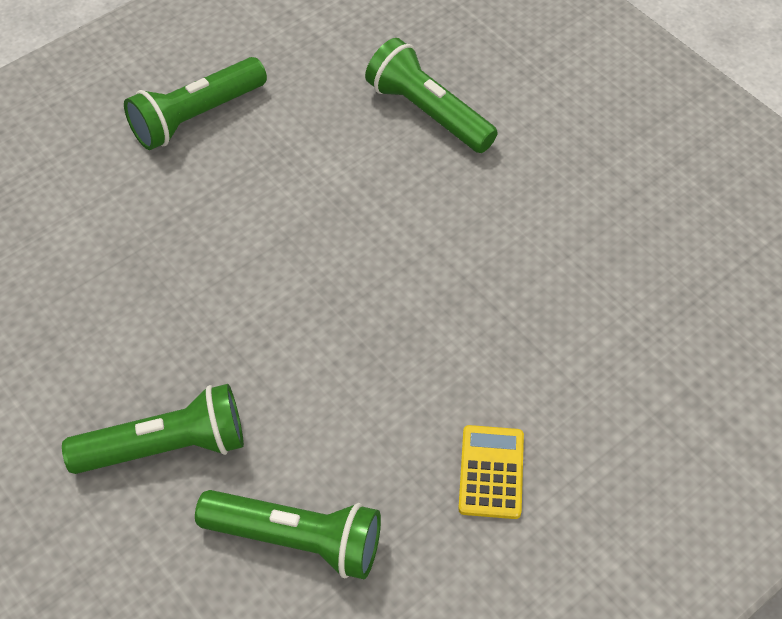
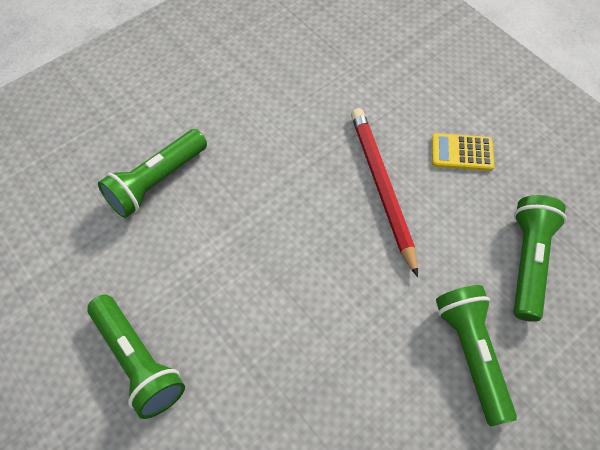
camera: 90 degrees left, 5 degrees up
none -> red pencil [351,108,418,277]

